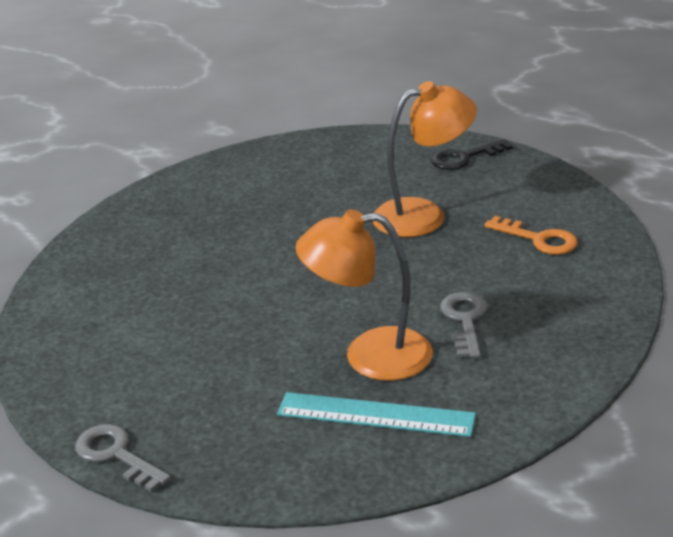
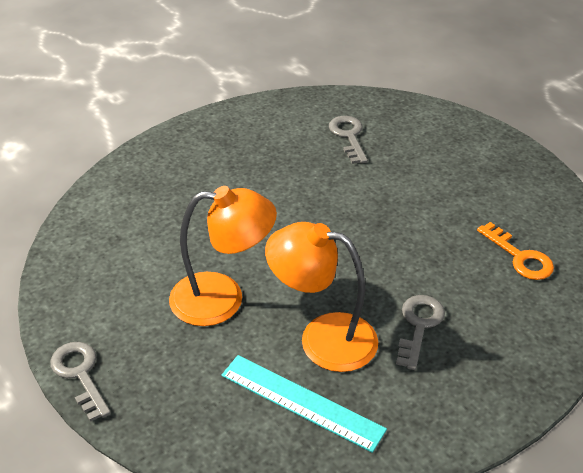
camera: 15 degrees right, 10 degrees up
orange lamp [372,81,477,237] -> orange lamp moved to [169,186,277,326]
black key [431,139,512,170] -> none
none -> grey key [329,116,368,164]

